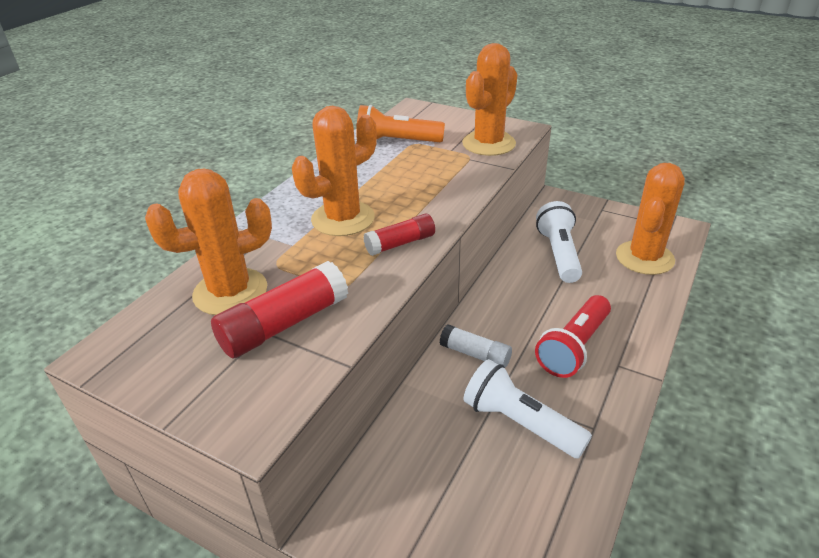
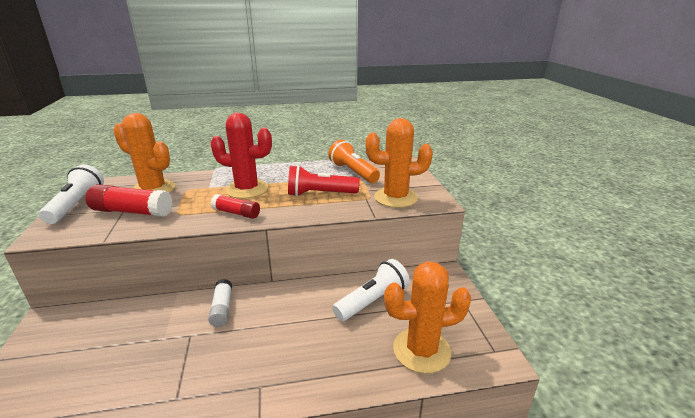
camera: 50 degrees right, 10 degrees down
orange cactus [292,106,377,236] -> red cactus [211,113,272,199]
white flashlight [463,359,592,459] -> white flashlight moved to [39,165,104,224]
red flashlight [535,295,611,378] -> red flashlight moved to [288,165,360,197]

